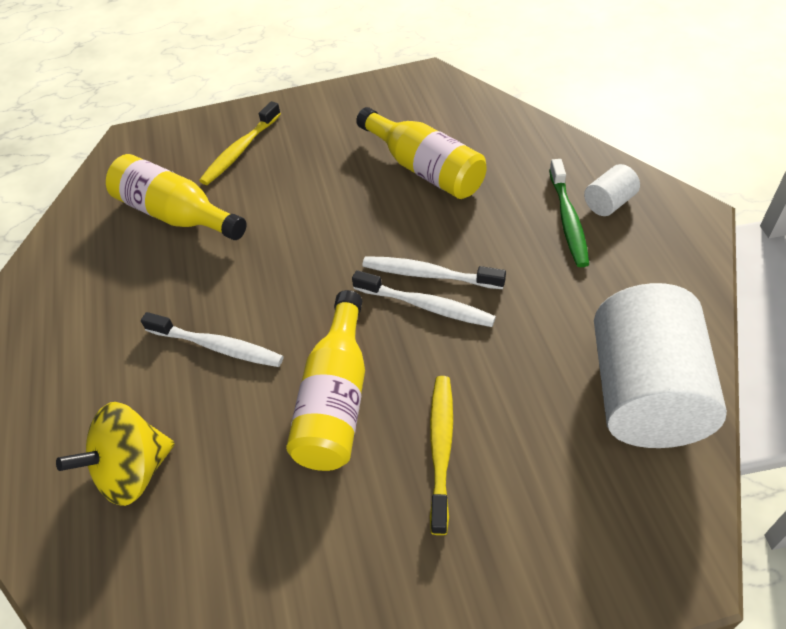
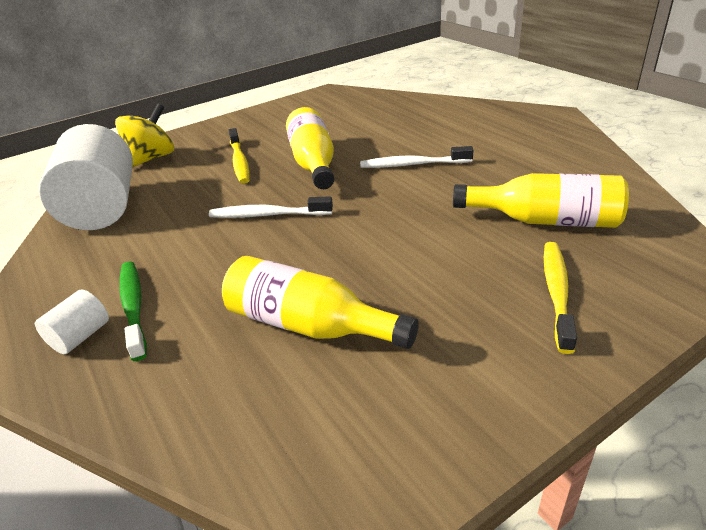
camera: 160 degrees right, 15 degrees down
yellow spinning top [56,402,175,506] -> yellow spinning top moved to [115,104,174,168]
white toothbrush [362,256,506,289] -> none

